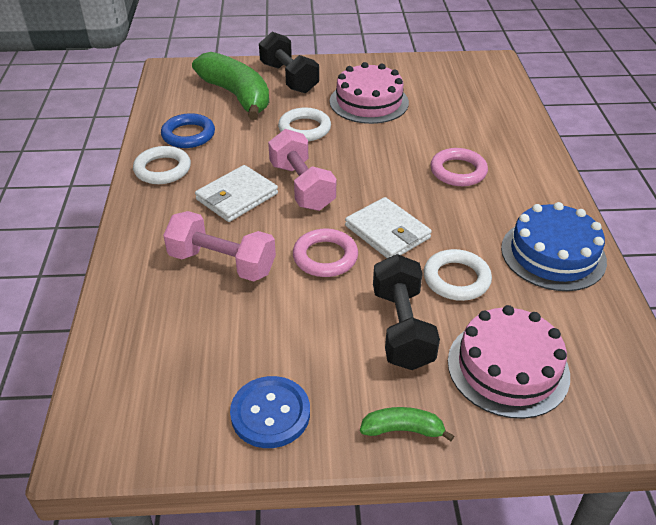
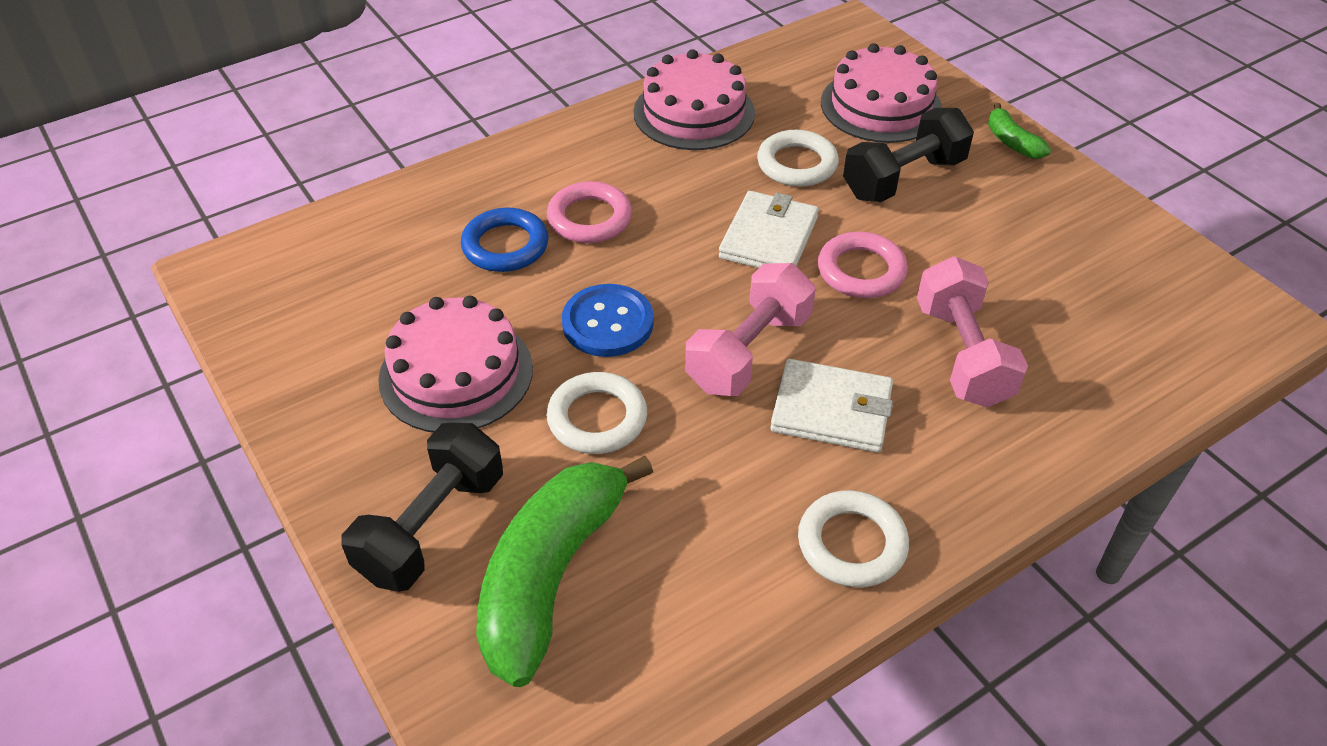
camera: 120 degrees left, 5 degrees up
blue ring [161,113,215,148] -> blue ring moved to [461,208,549,272]
blue button [230,376,310,448] -> blue button moved to [562,284,654,357]
blue cake [501,202,607,291] -> pink cake [634,49,755,150]

